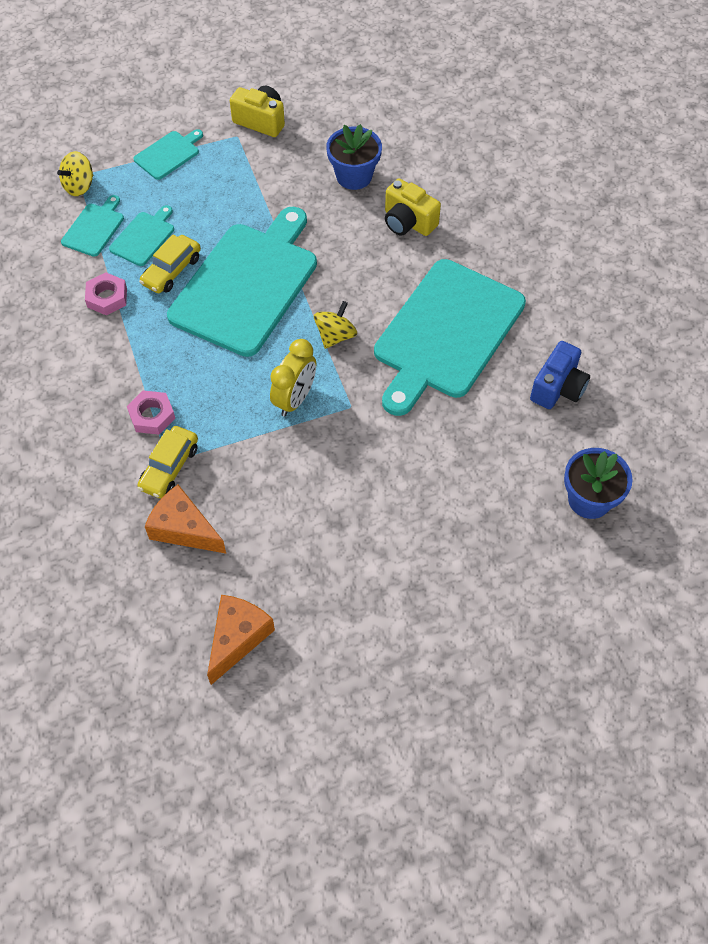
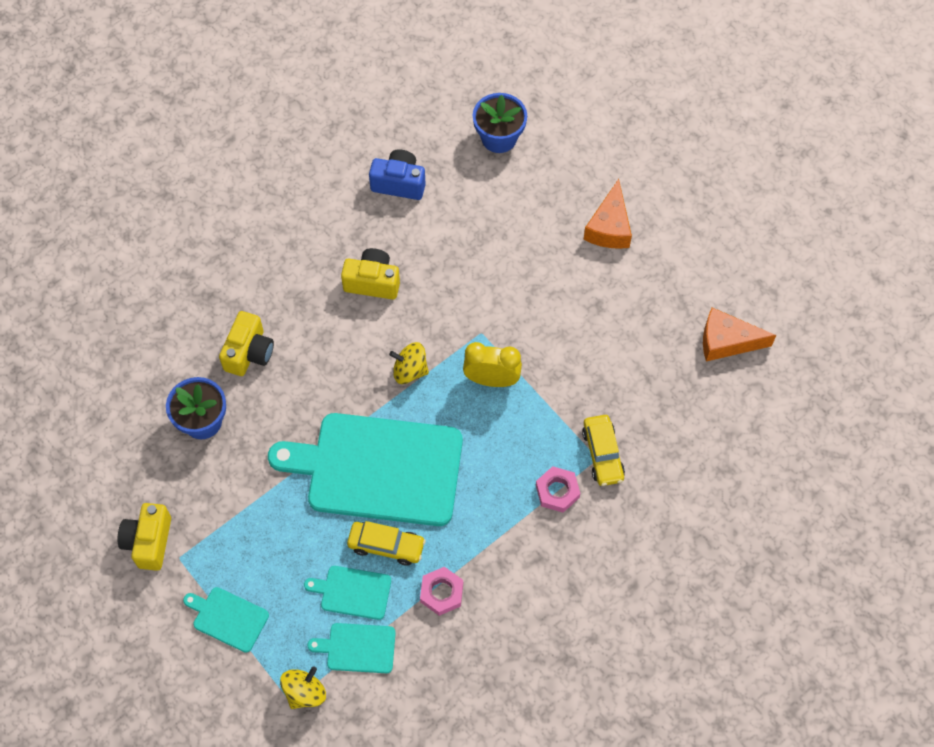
camera: 110 degrees left, 5 degrees up
yellow spinning top [57,151,93,196] -> yellow spinning top turned 75 degrees counterclockwise [280,666,326,709]
yellow car [137,426,198,499] -> yellow car turned 75 degrees clockwise [582,415,625,486]
orange cheese [145,485,226,554] -> orange cheese moved to [583,179,632,249]
turquoise cutting board [374,259,526,416] -> yellow camera [341,248,400,300]

